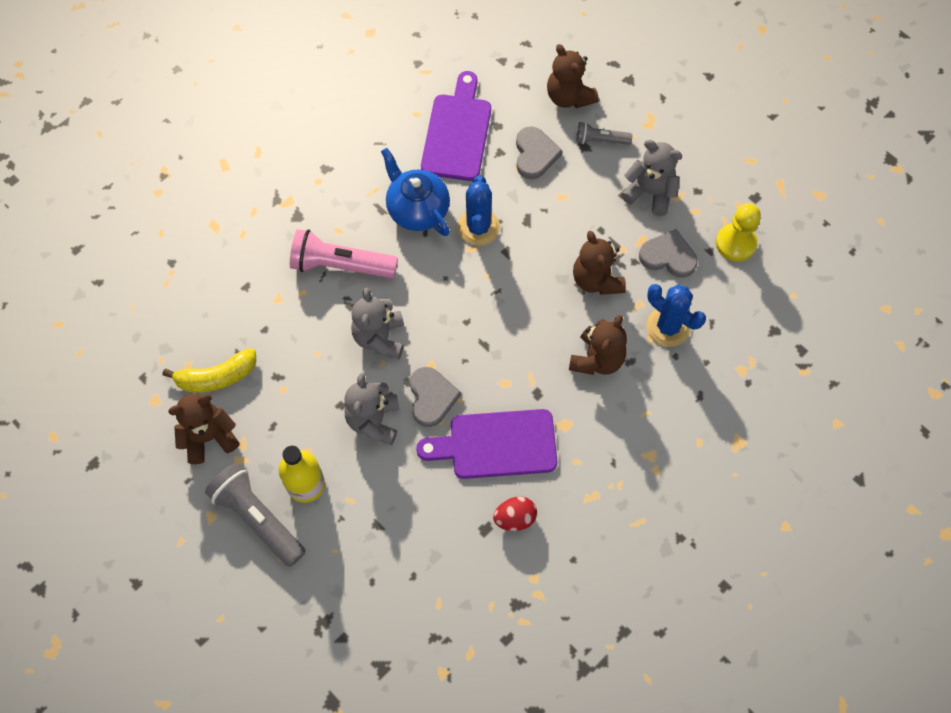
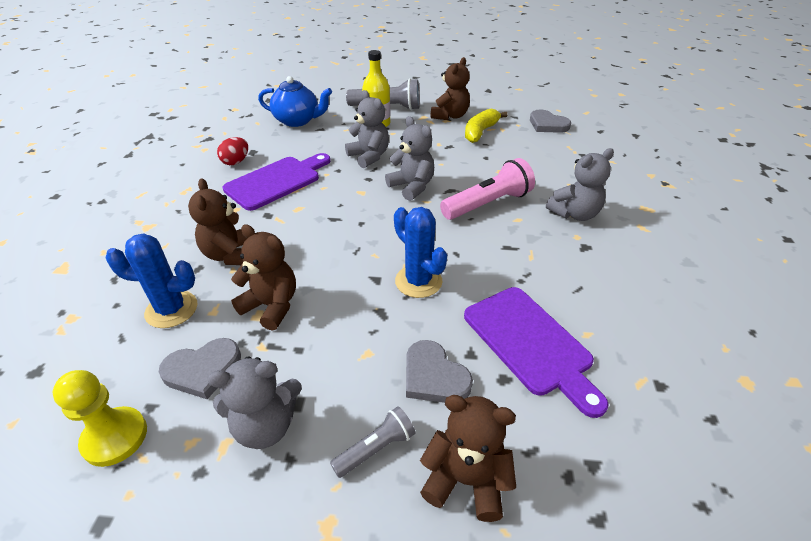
camera: 140 degrees right, 25 degrees down
blue teapot [381,148,450,236] -> blue teapot moved to [258,76,332,127]
grey heart [410,367,461,427] -> grey heart moved to [530,109,571,133]
none -> grey teddy bear [546,148,614,221]

